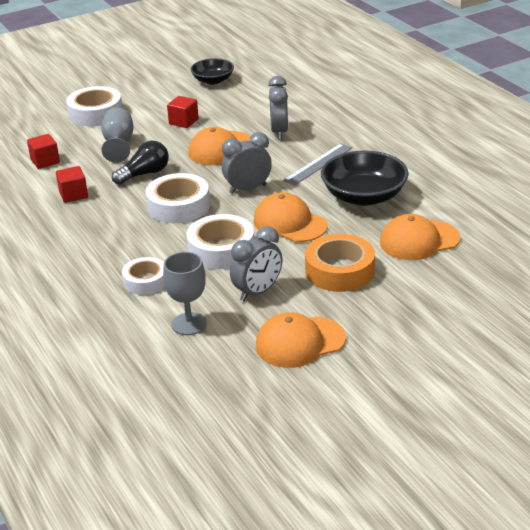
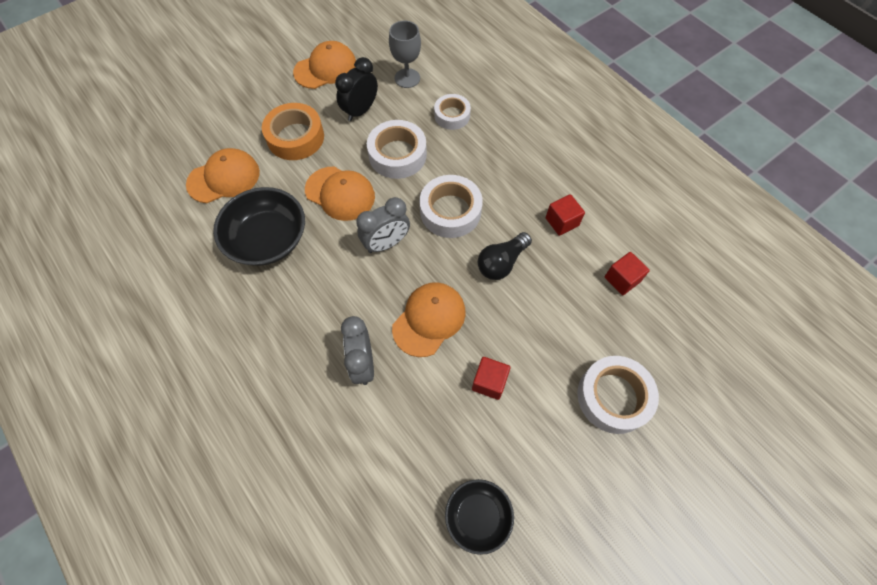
camera: 170 degrees right, 30 degrees up
grey goblet [101,108,134,163] -> none
grey clock [230,226,282,301] -> black clock [335,57,378,121]
grey ruler [283,144,352,185] -> none

